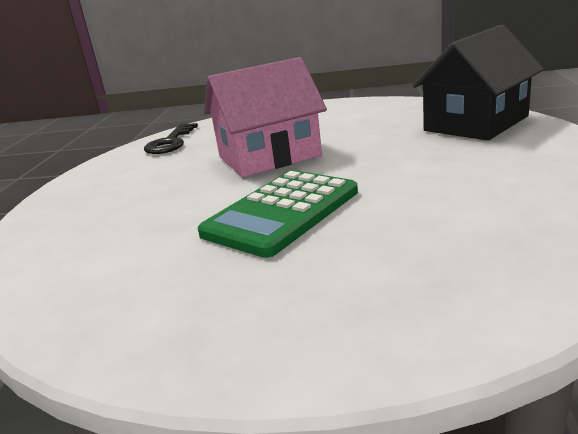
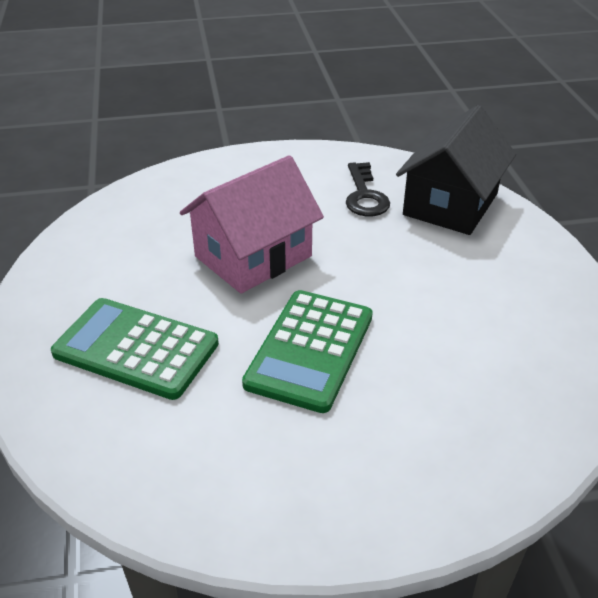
camera: 20 degrees left, 15 degrees up
black key [144,123,198,154] -> black key moved to [346,162,390,216]
none -> green calculator [51,298,219,400]

